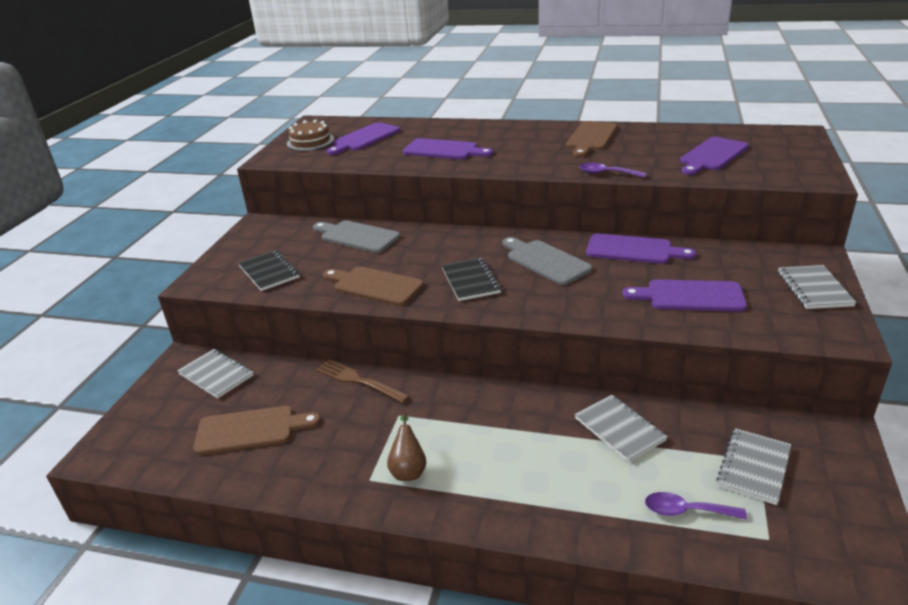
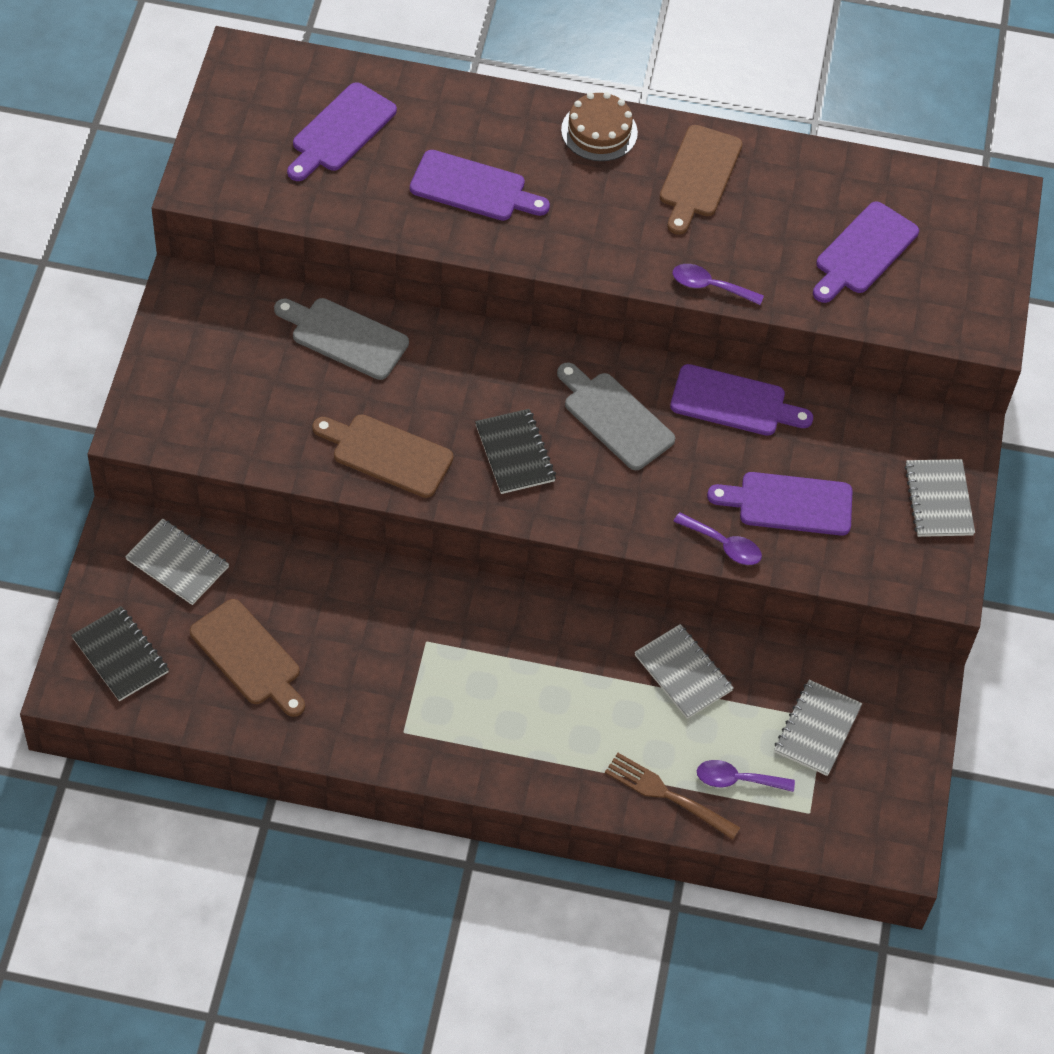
camera: 10 degrees left, 25 degrees up
brown cutting board [193,406,321,455] -> brown cutting board turned 60 degrees clockwise [190,599,305,717]
black notebook [238,250,300,291] -> black notebook moved to [71,606,169,701]
brown cake [287,119,334,151] -> brown cake moved to [561,92,638,161]
brown fork [316,359,410,403] -> brown fork moved to [605,753,741,840]
brown pear [387,413,426,481] -> none
none -> purple spoon [673,512,762,565]

